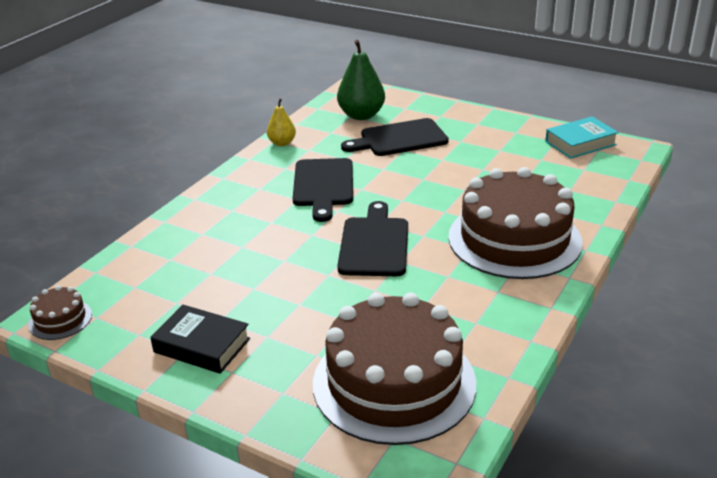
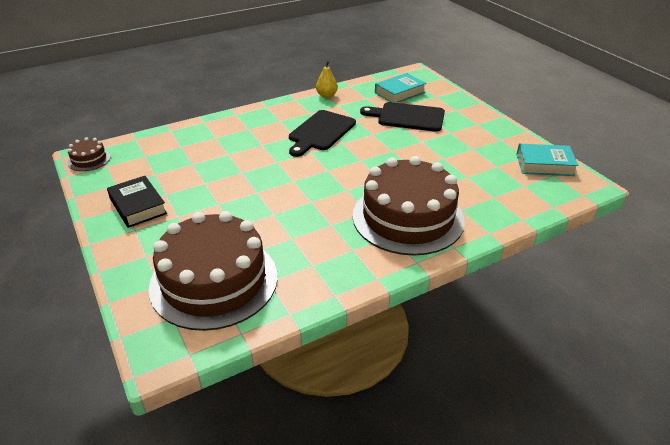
camera: 30 degrees right, 5 degrees up
green pear [337,40,385,120] -> turquoise book [375,73,426,103]
black cutting board [337,201,408,276] -> none

